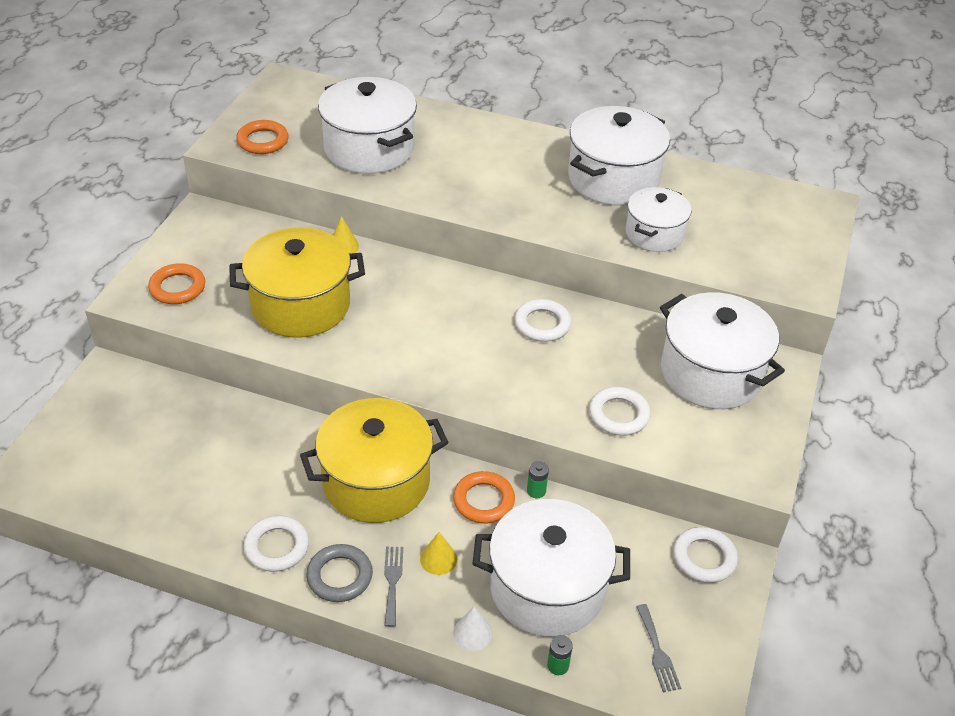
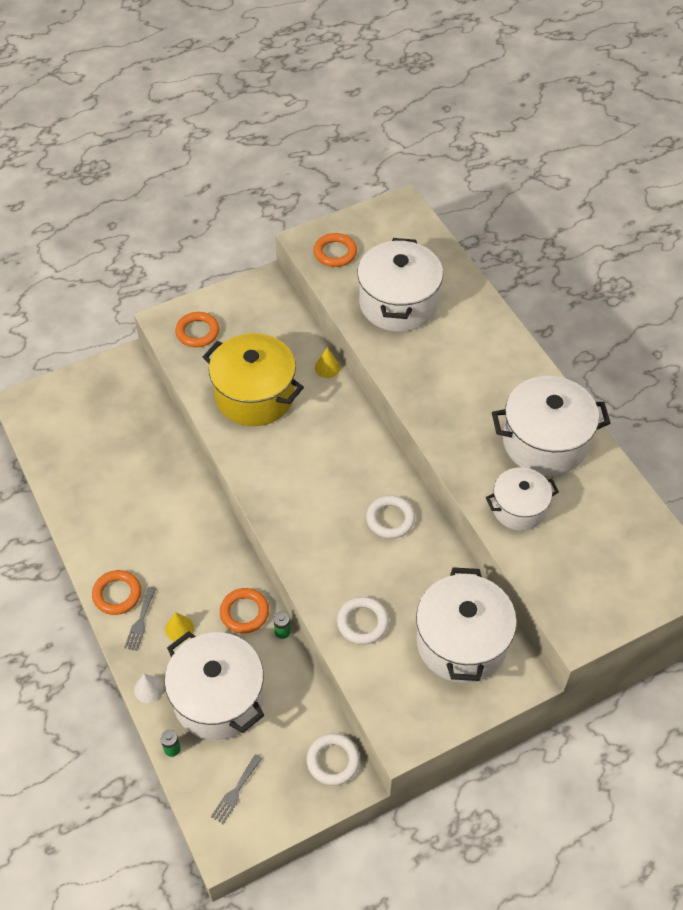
camera: 45 degrees right, 10 degrees up
white ring [244,516,309,572] -> none
yellow pot [300,398,449,523] -> none
grey ring [306,544,373,602] -> orange ring [92,570,141,615]
grey fork [384,547,403,627] -> grey fork turned 150 degrees clockwise [124,587,156,651]

